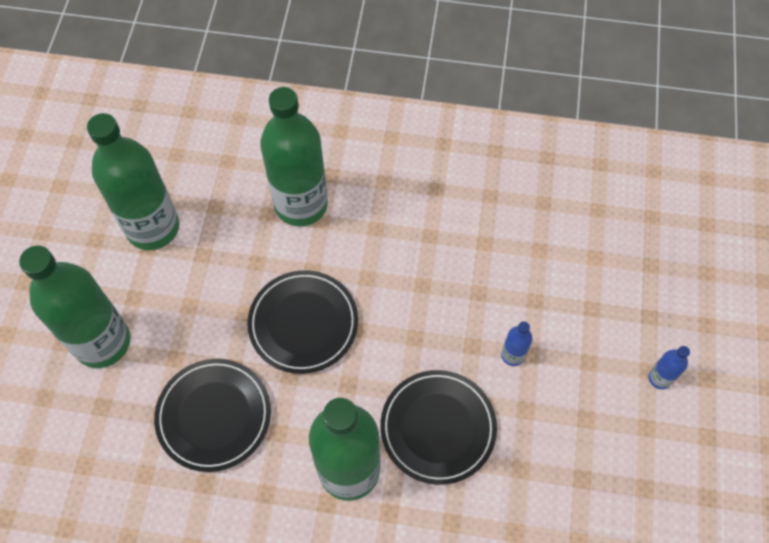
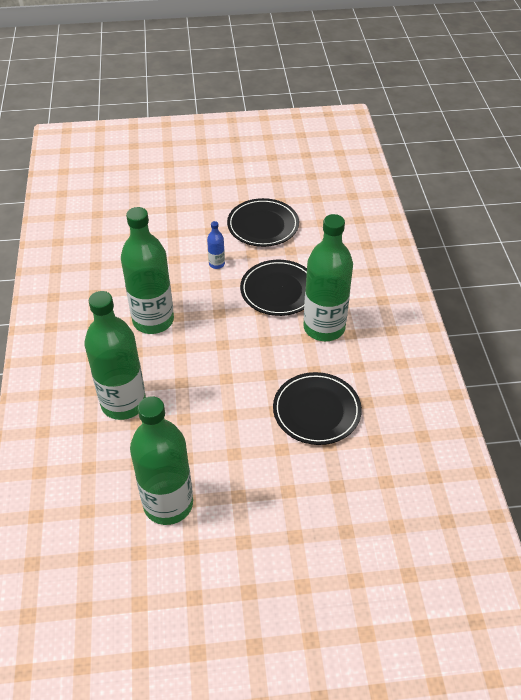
camera: 105 degrees left, 15 degrees down
green bottle [19,246,130,368] -> green bottle moved to [121,207,174,334]
black plate [247,270,358,374] -> black plate moved to [227,198,299,247]
blue bottle [649,346,690,389] -> none

